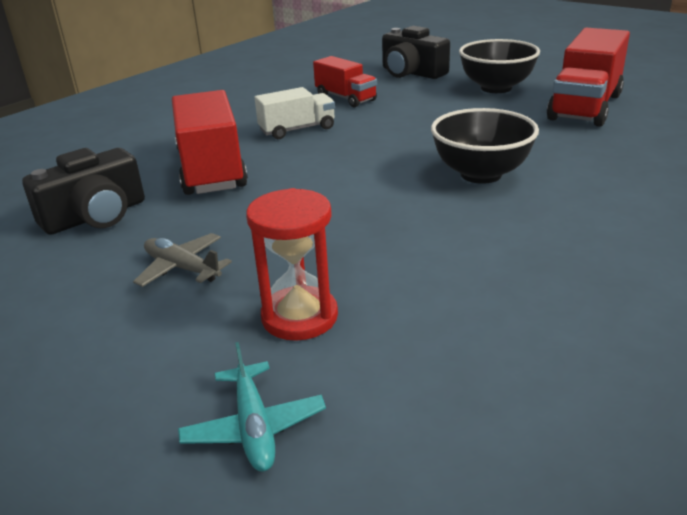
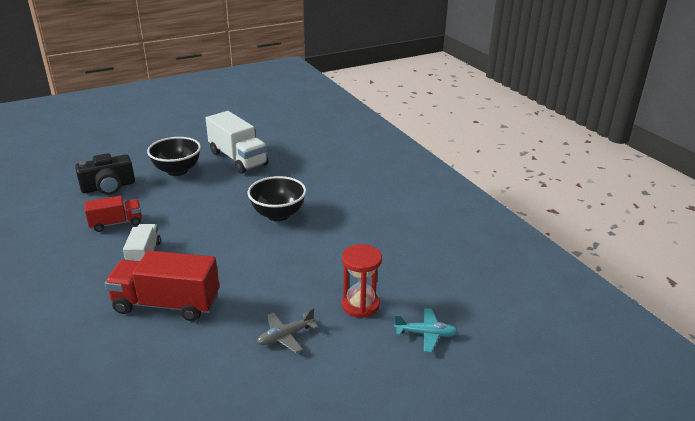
camera: 70 degrees left, 0 degrees up
black camera [22,148,145,235] -> none
red truck [547,28,630,127] -> white truck [206,111,268,174]

